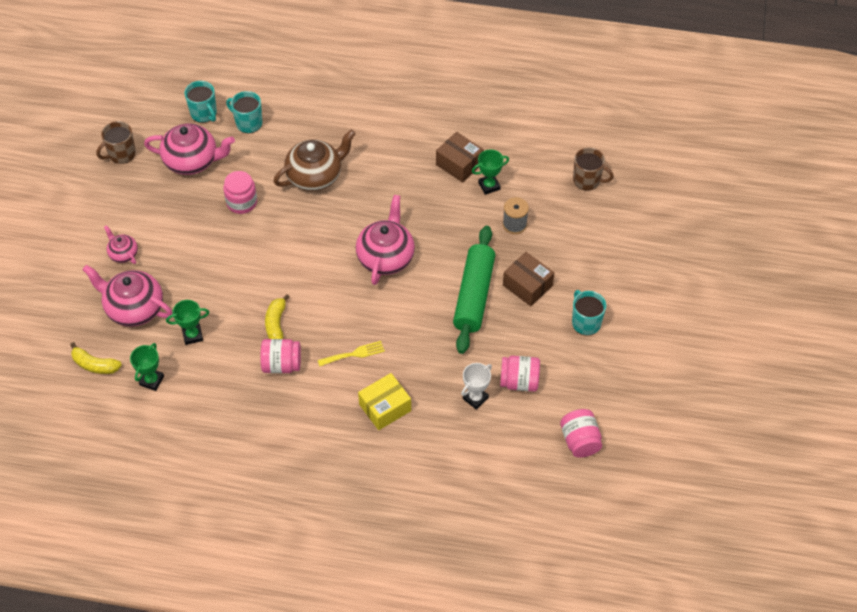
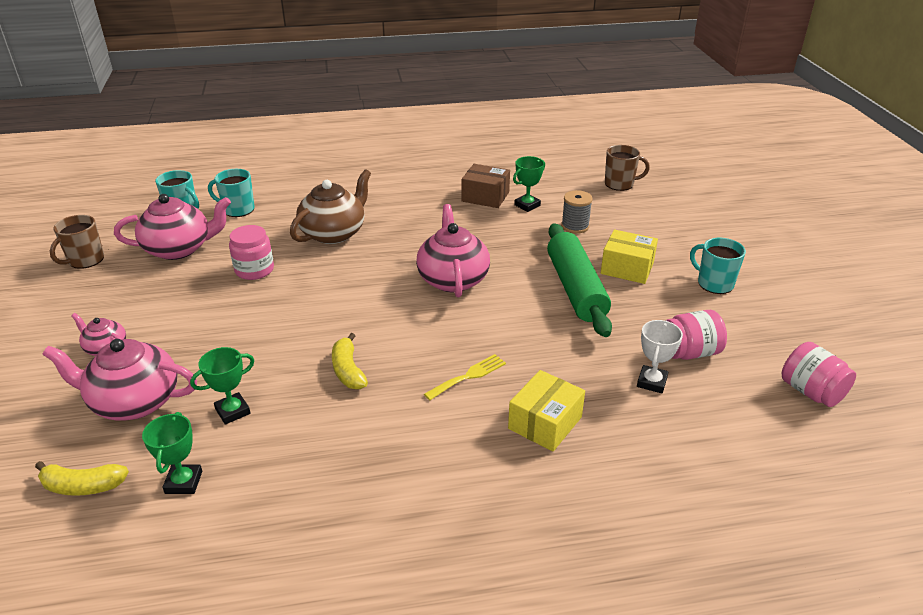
camera: 20 degrees left, 20 degrees down
pink jar [260,339,301,373] -> none
brown box [503,252,554,306] -> yellow box [601,230,658,284]

